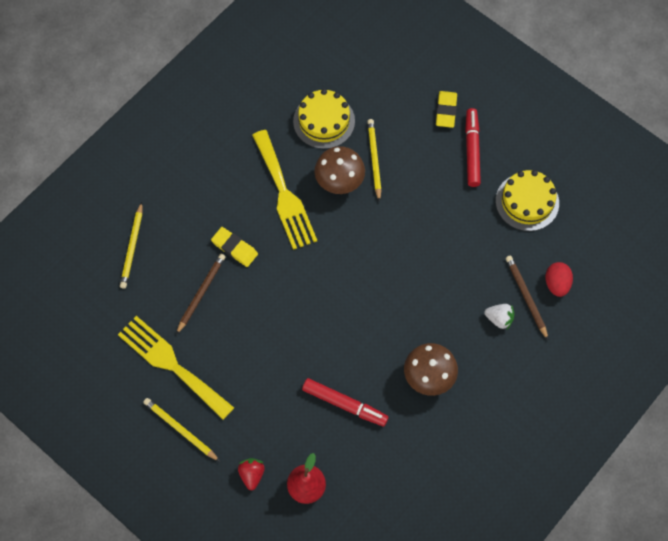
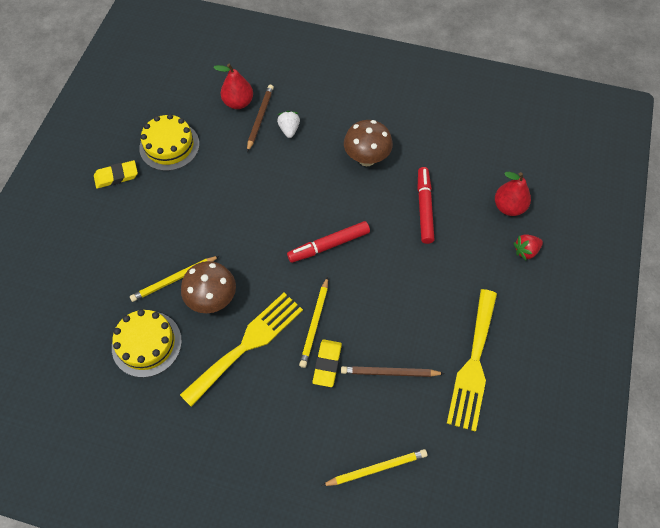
camera: 115 degrees left, 5 degrees down
yellow pencil [143,398,220,462] -> yellow pencil moved to [299,277,328,368]
yellow eraser [436,91,457,128] -> yellow eraser moved to [94,160,138,189]
red marker [465,108,481,187] -> red marker moved to [287,221,370,263]
brown pencil [506,255,548,340] -> brown pencil turned 150 degrees clockwise [247,85,274,152]
red egg [545,262,573,297] -> red pear [213,64,253,109]

